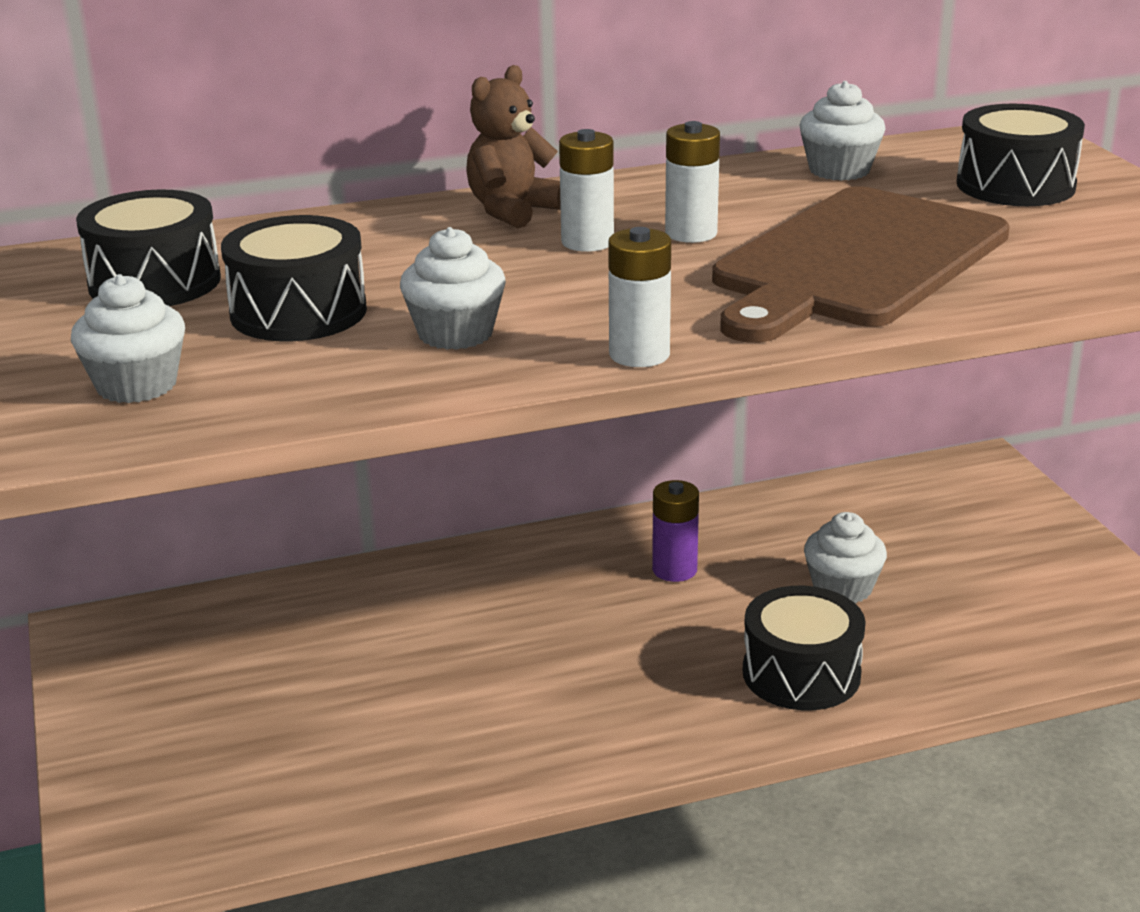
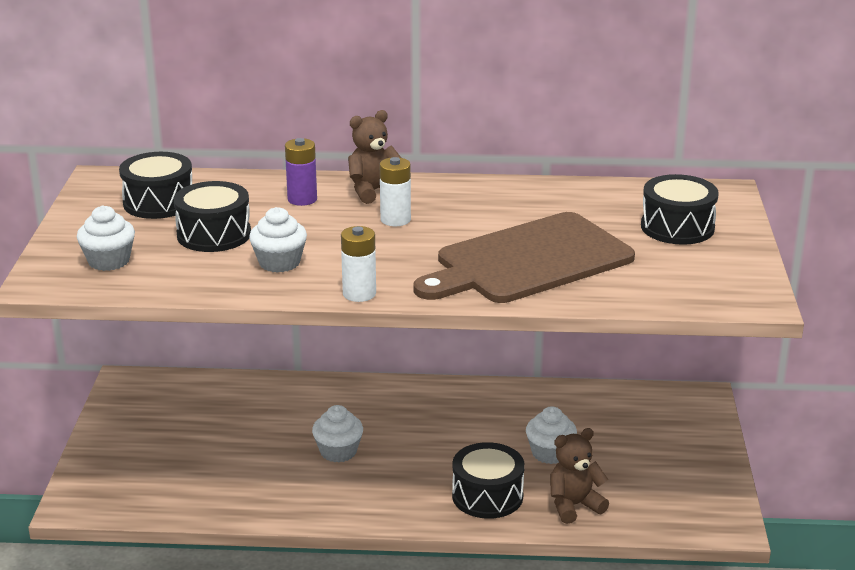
camera: 20 degrees right, 0 degrees up
purple battery [652,480,699,582] -> purple battery moved to [285,138,317,206]
white battery [665,121,720,243] -> none
white cupcake [800,81,886,181] -> white cupcake moved to [312,405,363,462]
none -> brown teddy bear [550,428,609,524]

